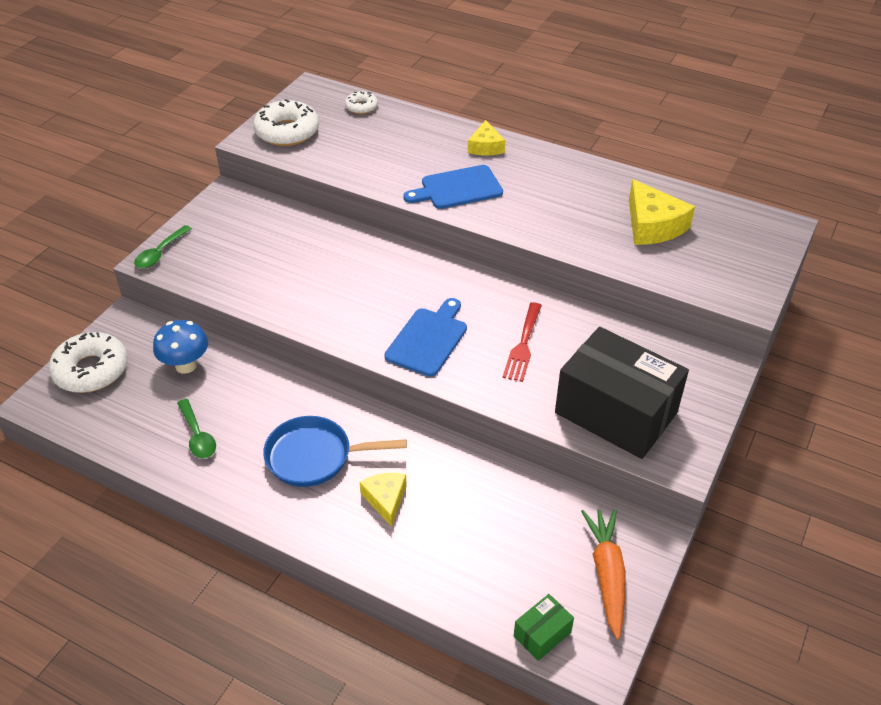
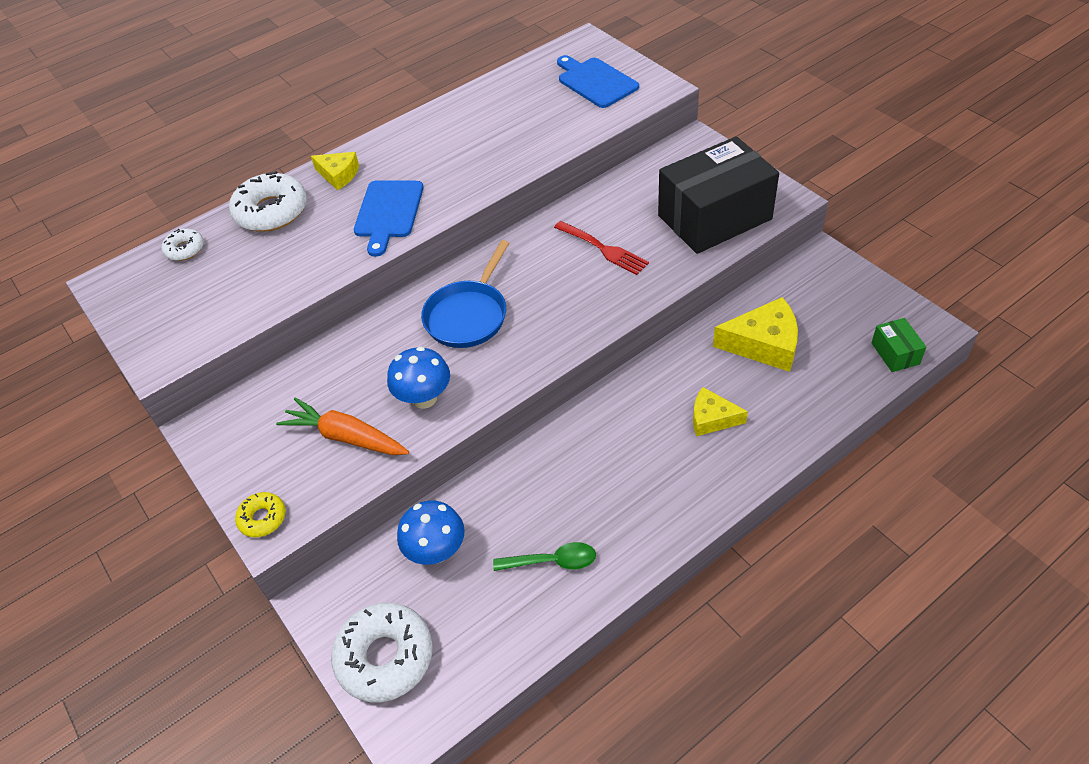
camera: 60 degrees left, 5 degrees up
green spoon [134,225,192,268] -> yellow donut [235,492,286,538]
white donut [253,99,319,146] -> white donut moved to [229,171,307,232]
blue pan [263,416,407,487] -> blue pan moved to [421,240,509,348]
blue cutting board [384,298,467,377] -> blue cutting board moved to [557,55,639,108]
orange carrot [581,509,626,639] -> orange carrot moved to [276,397,409,455]
yellow cheese [629,179,695,245] -> yellow cheese moved to [713,297,798,372]
none -> blue mushroom [387,347,450,409]

